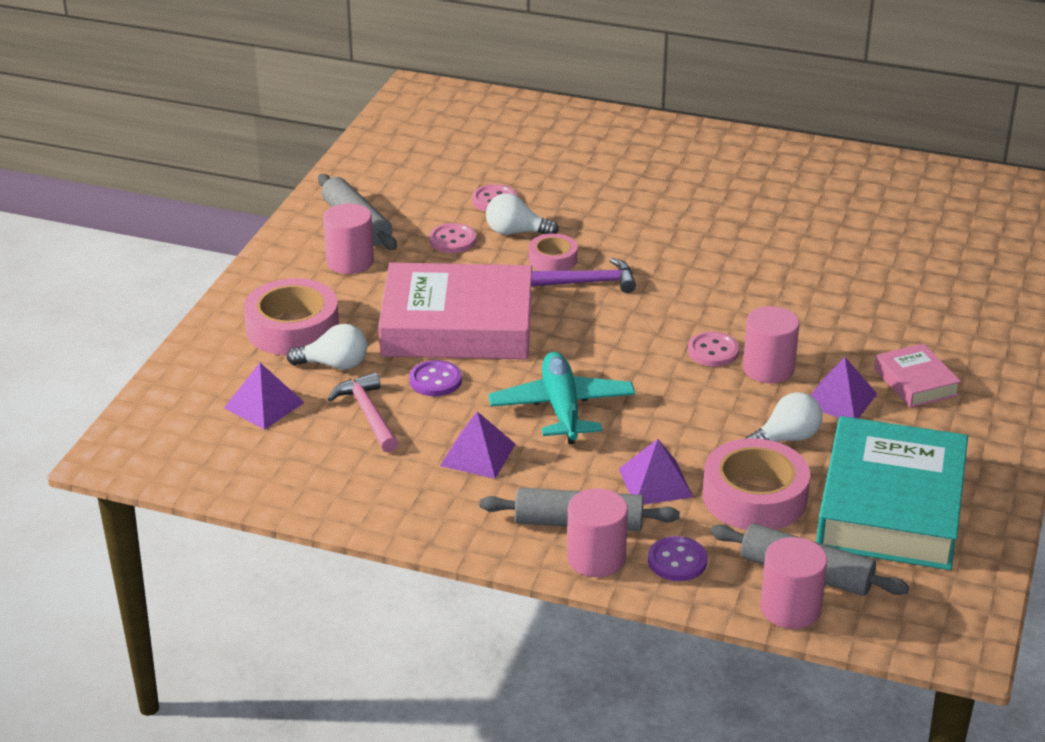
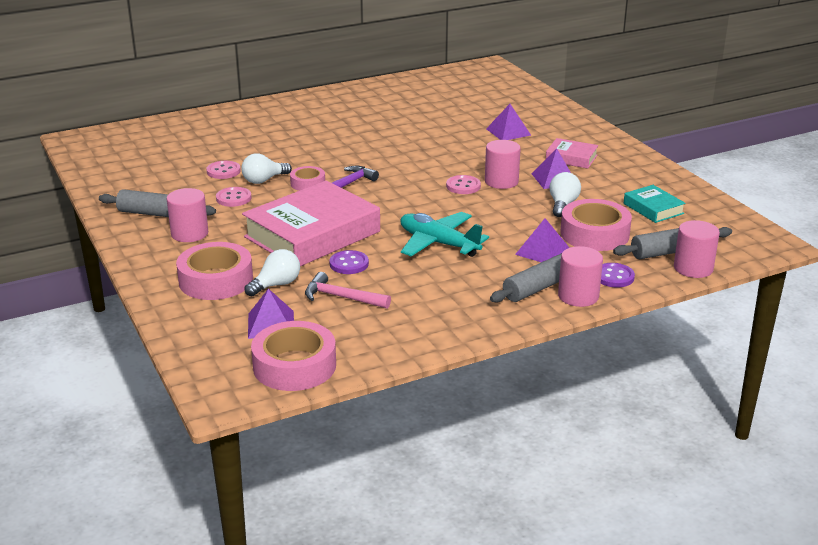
camera: 45 degrees left, 5 degrees down
purple pyramid [440,411,516,479] -> purple pyramid moved to [486,104,531,140]
turquoise book [816,416,968,570] -> turquoise book [624,185,686,223], size x0.47
none -> pink tape [251,321,336,391]

